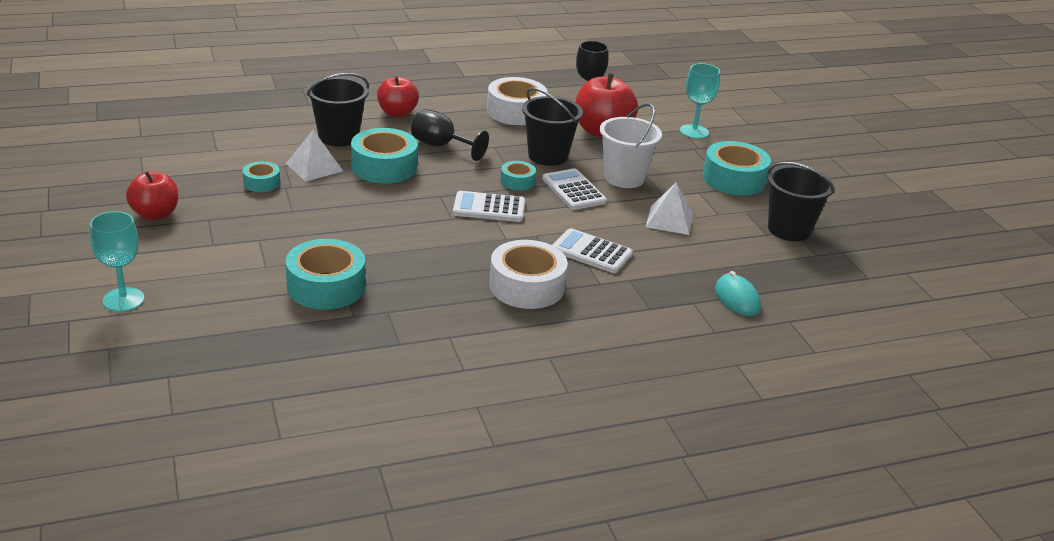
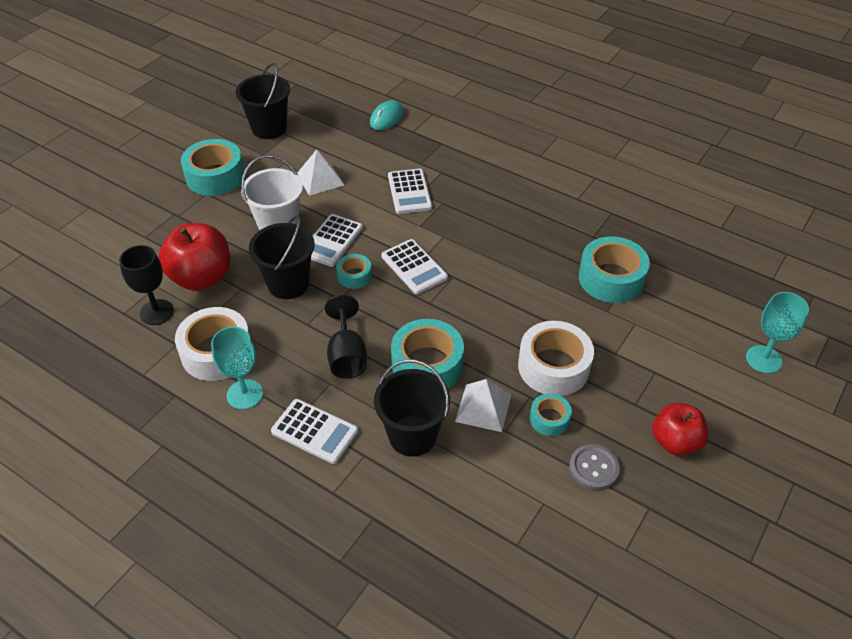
camera: 125 degrees left, 15 degrees up
red apple [377,76,419,117] -> white calculator [271,399,358,464]
white tape [489,240,568,309] -> white tape moved to [518,321,594,396]
turquoise goblet [680,63,720,139] -> turquoise goblet moved to [211,327,263,409]
none -> grey button [569,444,620,490]

